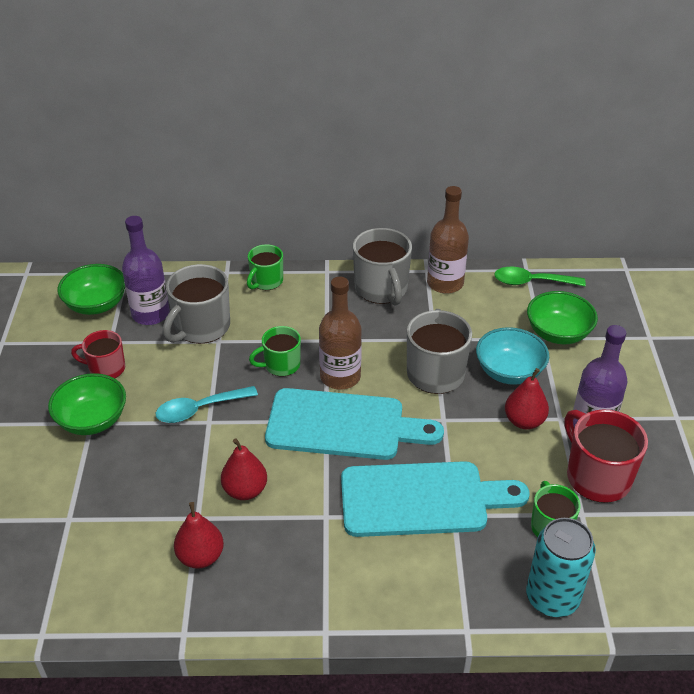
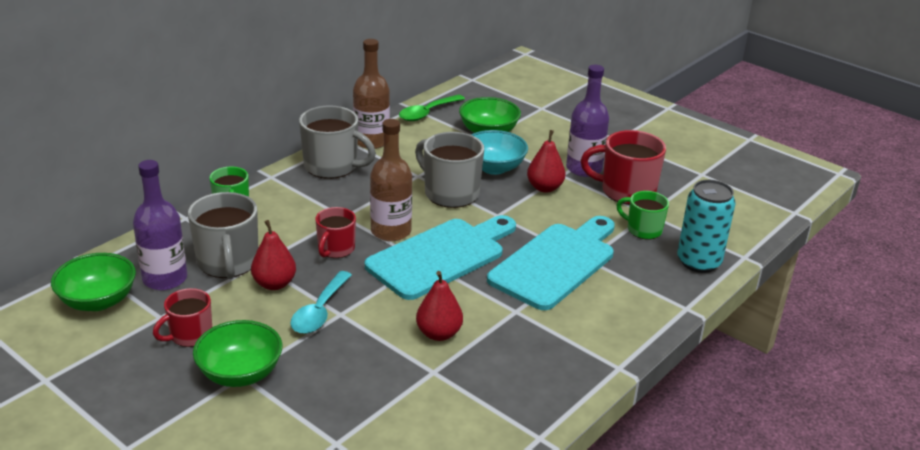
camera: 50 degrees left, 10 degrees down
red pear [174,502,224,569] -> red pear moved to [251,220,296,290]
green mug [249,326,301,376] -> red mug [315,207,356,258]

